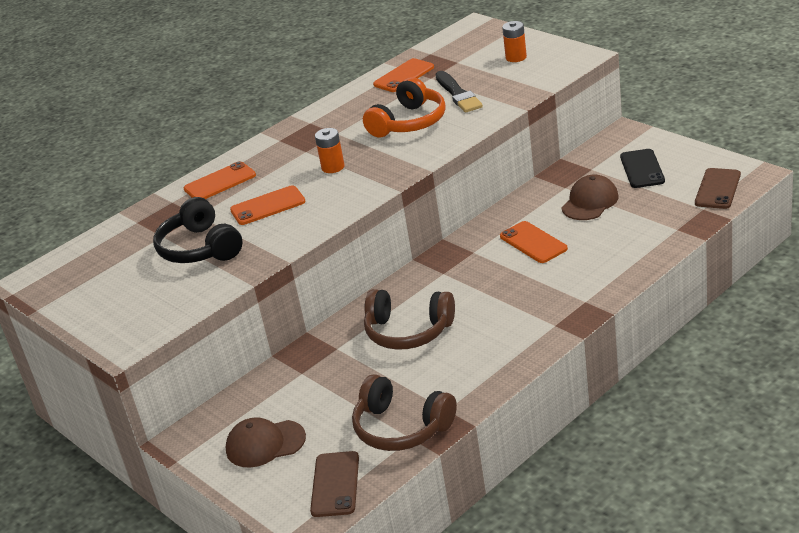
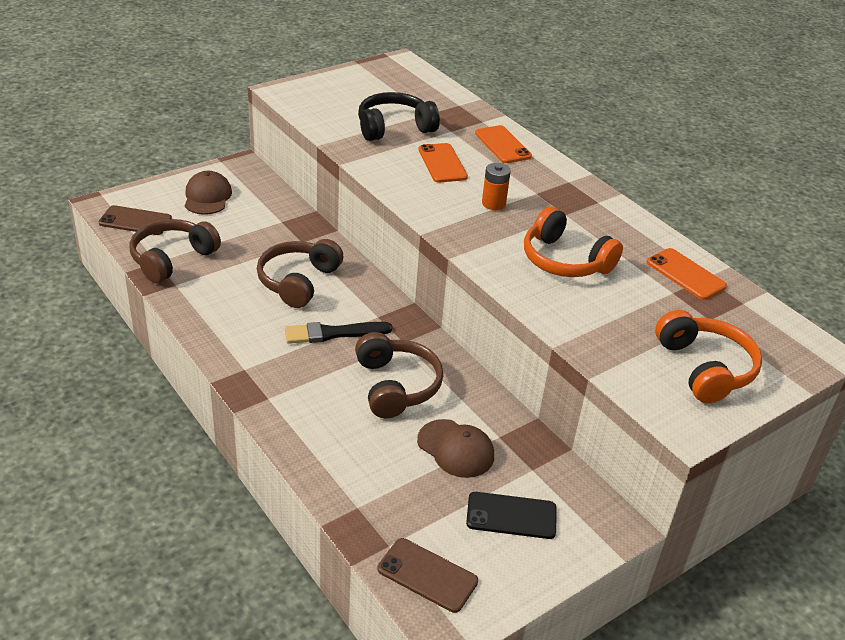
camera: 90 degrees right, 5 degrees up
black brush [435,71,483,113] -> black brush moved to [285,322,392,344]
orange phone [500,221,568,263] -> brown headphones [355,332,443,418]
orange battery [502,21,527,62] -> orange headphones [655,310,762,403]

